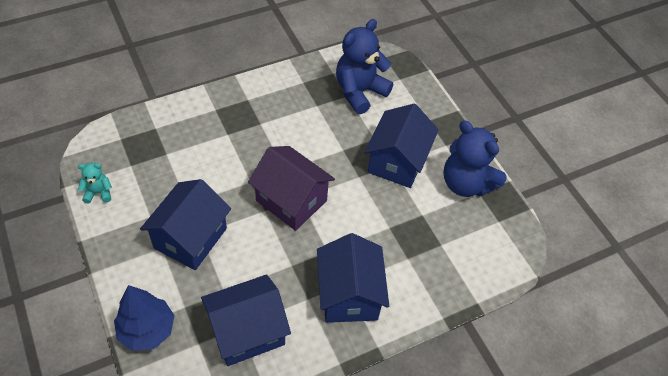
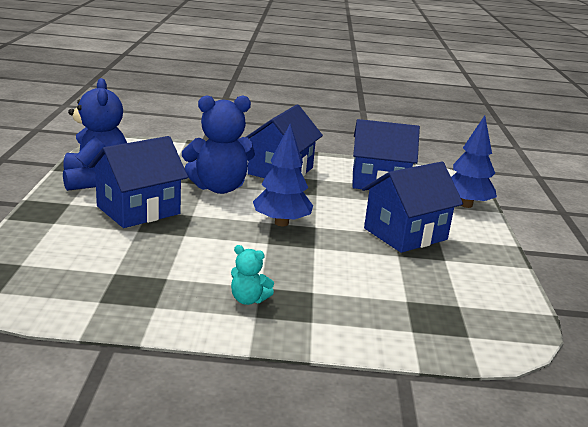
camera: 150 degrees left, 30 degrees down
turquoise teddy bear [78,163,112,204] -> turquoise teddy bear moved to [231,245,274,305]
purple house [248,146,335,231] -> blue tree [253,124,313,226]
blue teddy bear [336,19,393,114] -> blue teddy bear moved to [182,96,255,194]

